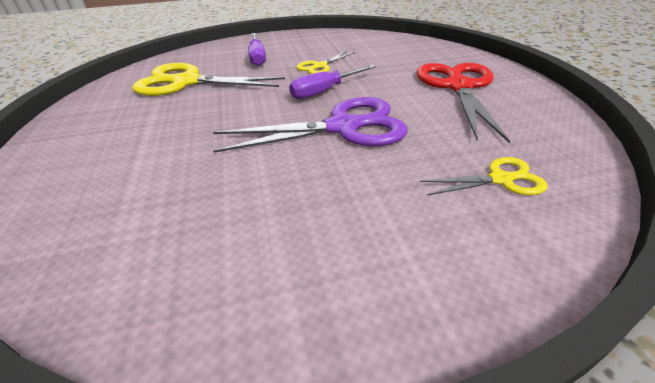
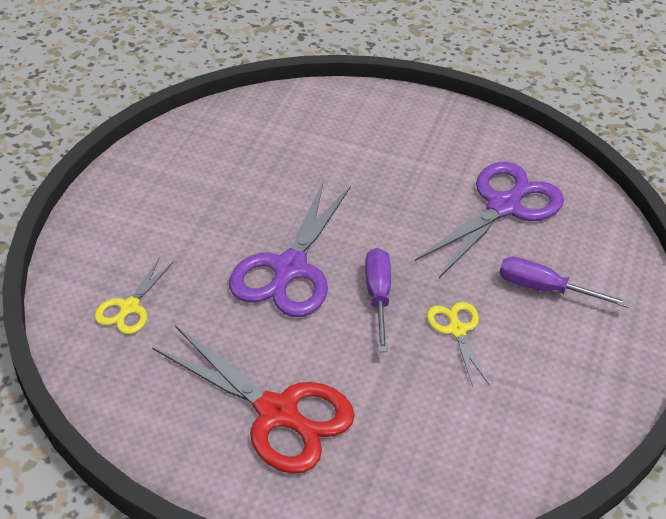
camera: 120 degrees right, 5 degrees up
yellow scissors [132,63,285,96] -> purple scissors [415,162,564,278]

